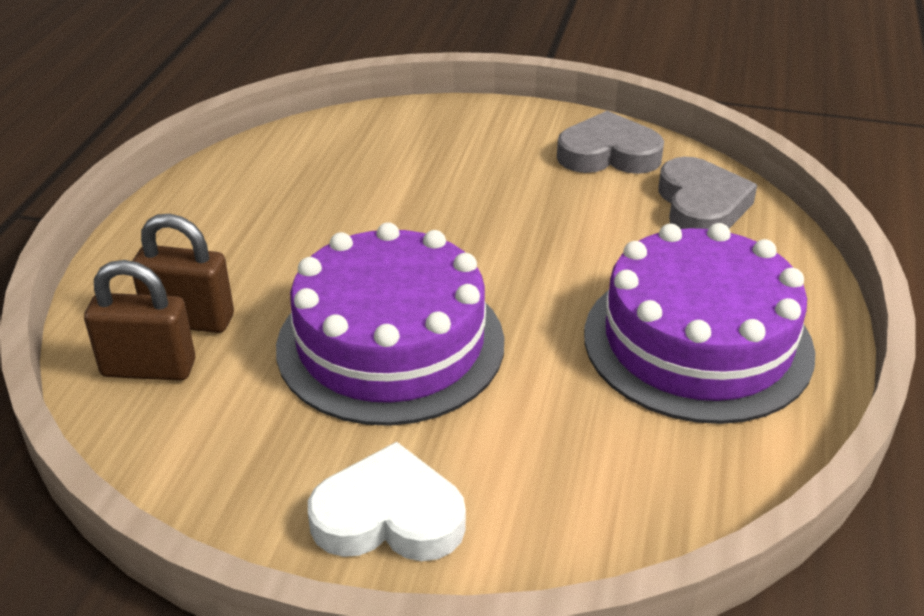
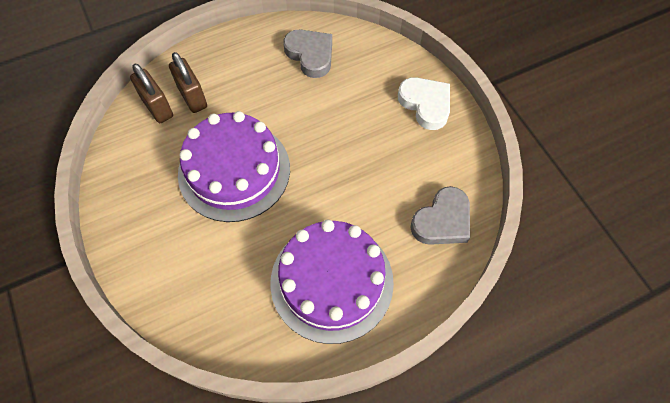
camera: 50 degrees right, 25 degrees up
white heart [308,442,466,561] -> white heart moved to [398,77,450,130]
grey heart [557,111,664,174] -> grey heart moved to [283,30,332,78]

